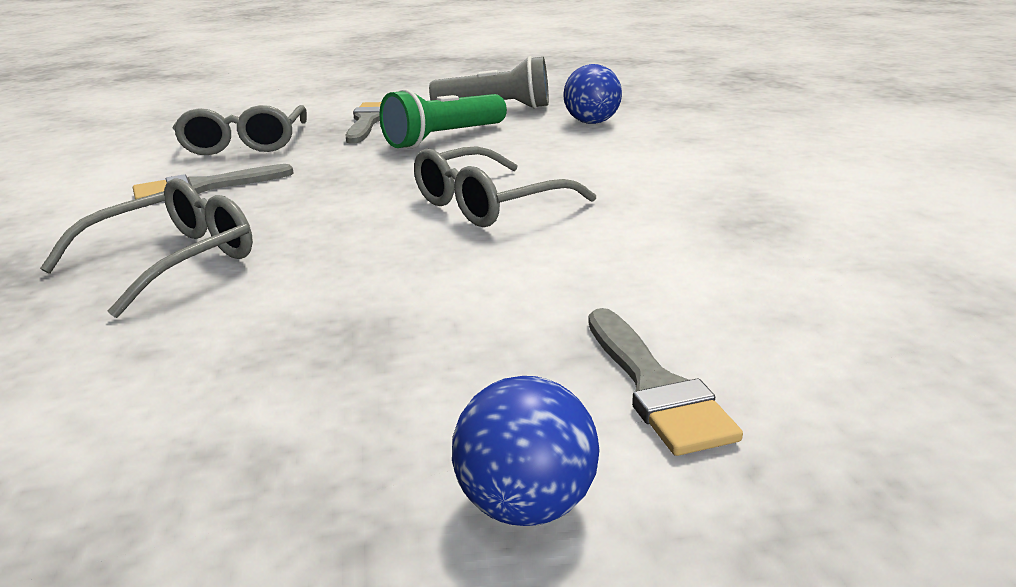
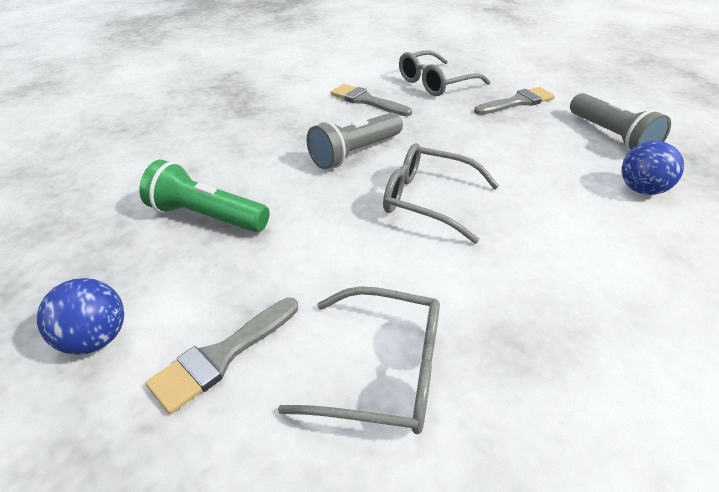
camera: 60 degrees right, 15 degrees up
grey glasses [40,178,253,318] -> grey glasses moved to [278,286,440,434]
green flashlight [379,89,507,149] -> green flashlight moved to [139,160,270,232]
none -> grey flashlight [306,112,403,169]

